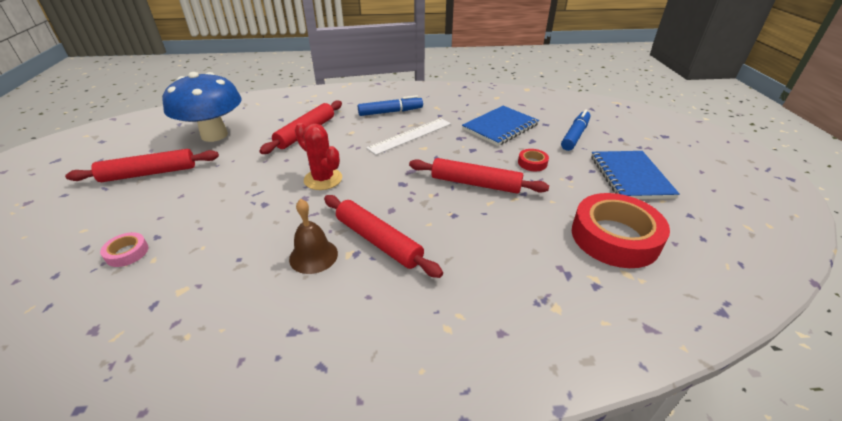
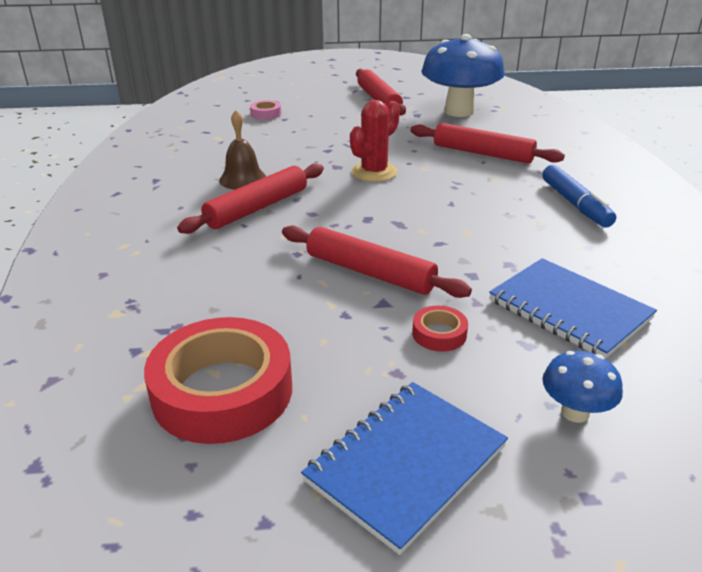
camera: 90 degrees right, 5 degrees down
white ruler [366,118,451,155] -> none
red rolling pin [409,158,549,194] -> red rolling pin turned 75 degrees counterclockwise [282,225,472,298]
blue marker [561,109,590,151] -> blue mushroom [542,351,623,423]
blue notebook [591,151,679,199] -> blue notebook turned 45 degrees counterclockwise [301,382,508,555]

